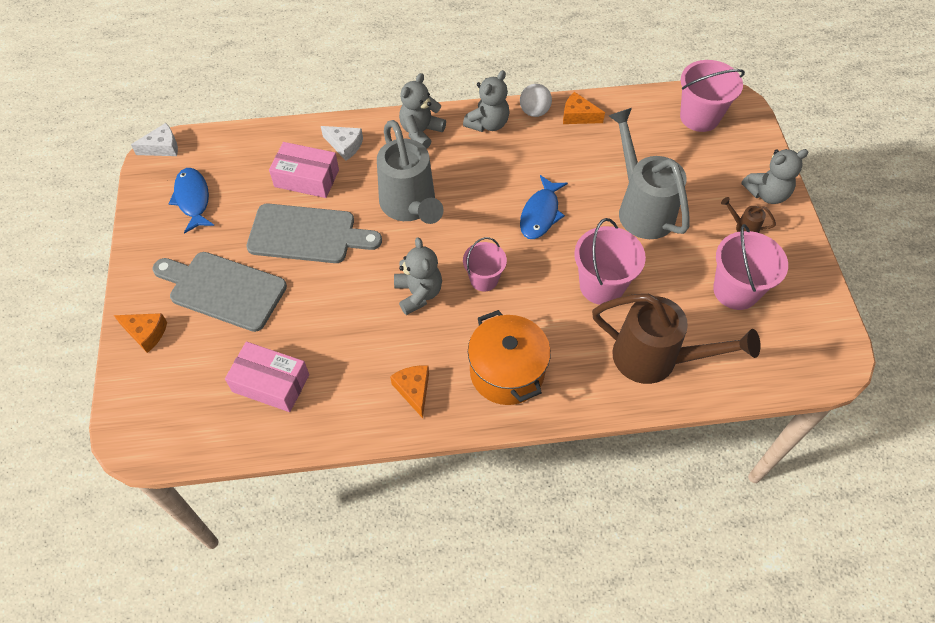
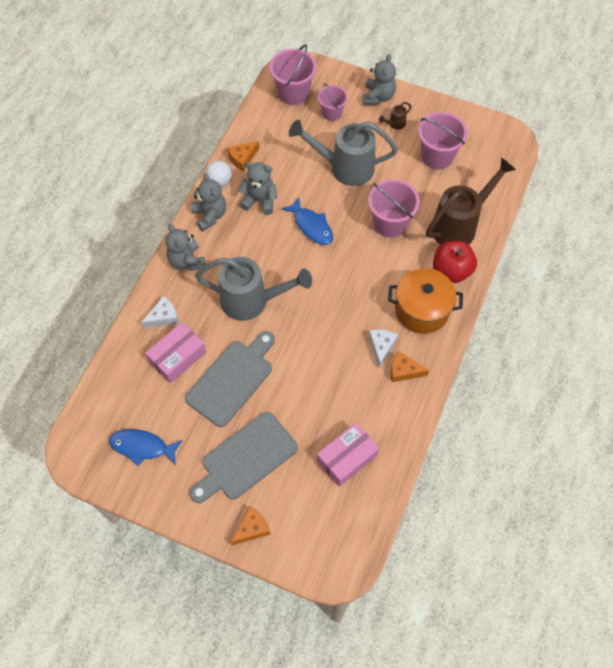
camera: 60 degrees left, 5 degrees up
white cheese [131,123,178,156] -> white cheese moved to [369,330,398,368]
grey teddy bear [394,237,442,315] -> grey teddy bear moved to [238,162,277,215]
pink bucket [463,237,507,292] -> pink bucket moved to [318,83,348,121]
none -> red apple [433,241,477,283]

